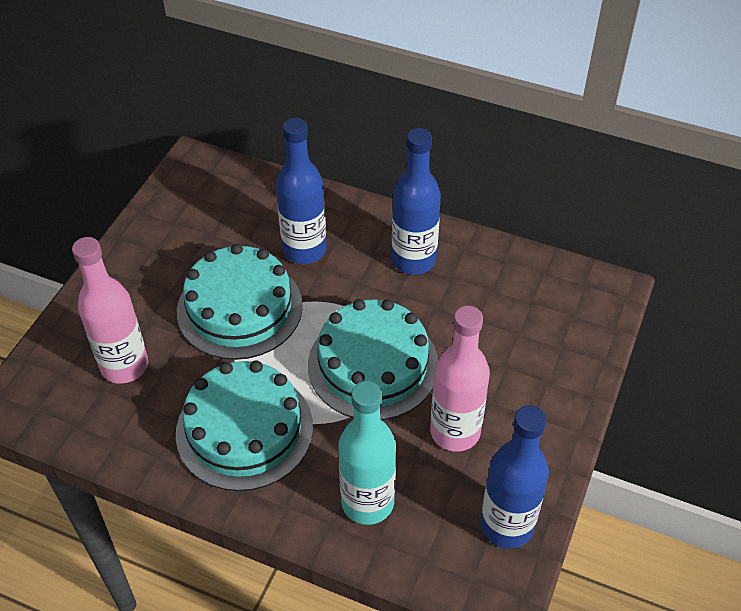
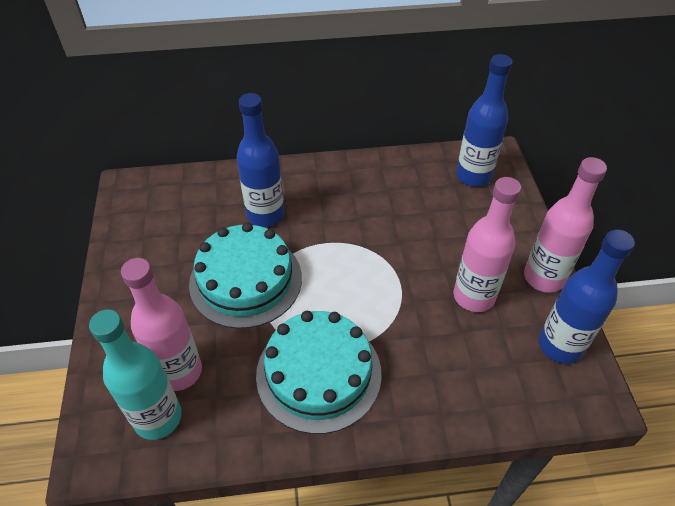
camera: 30 degrees left, 0 degrees up
turquoise cake [308,299,438,420] -> none
turquoise bottle [338,381,396,525] -> turquoise bottle moved to [89,309,182,440]
blue bottle [392,128,441,275] -> blue bottle moved to [456,54,512,187]
none -> pink bottle [524,157,607,293]

